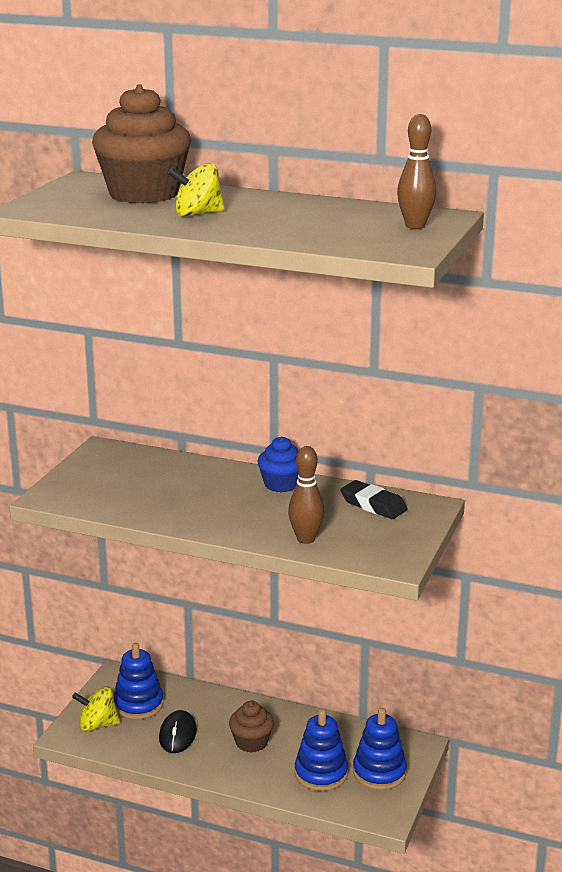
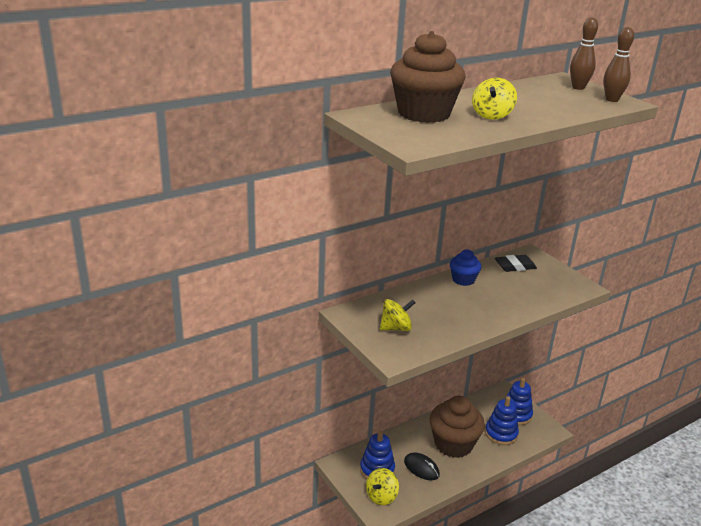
camera: 55 degrees left, 5 degrees up
brown cupcake [229,701,274,753] -> brown cupcake [430,396,485,458], size x1.88
brown bowling pin [288,446,324,544] -> brown bowling pin moved to [604,27,634,102]
none -> yellow spinning top [380,299,416,331]

